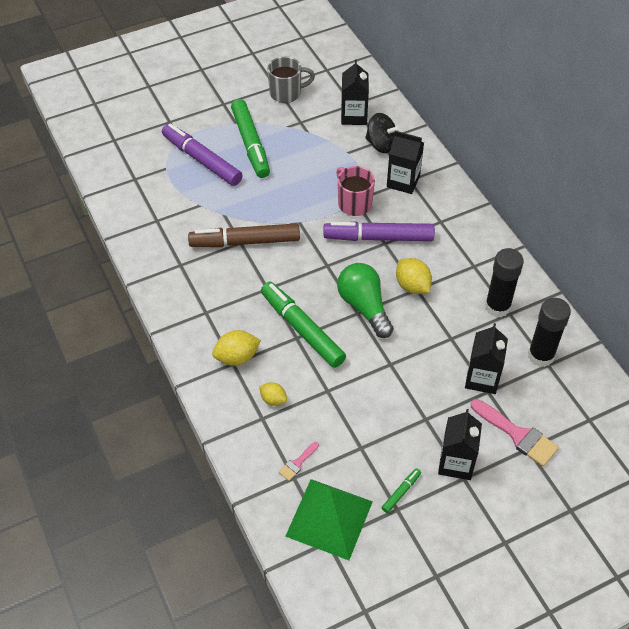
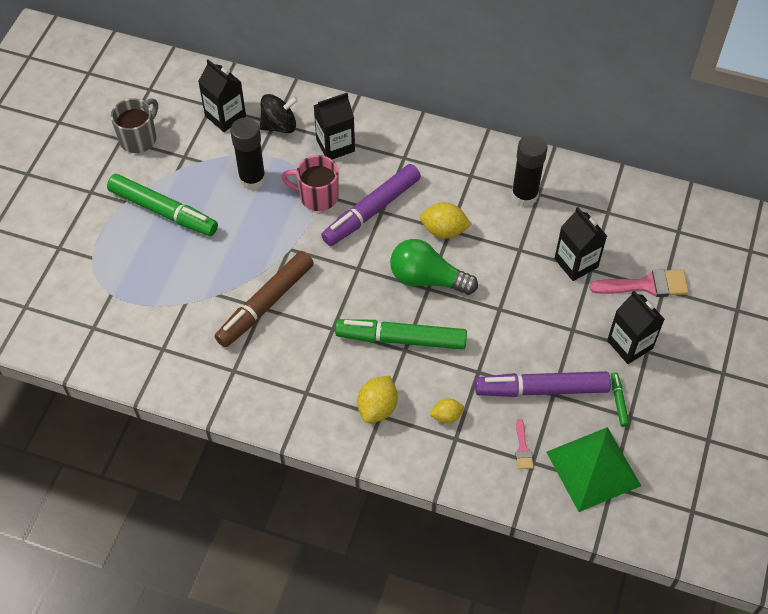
camera: 45 degrees left, 5 degrees up
purple marker [162,123,243,186] -> purple marker moved to [475,371,611,397]
black glue stick [528,298,571,367] -> black glue stick moved to [230,118,266,190]

